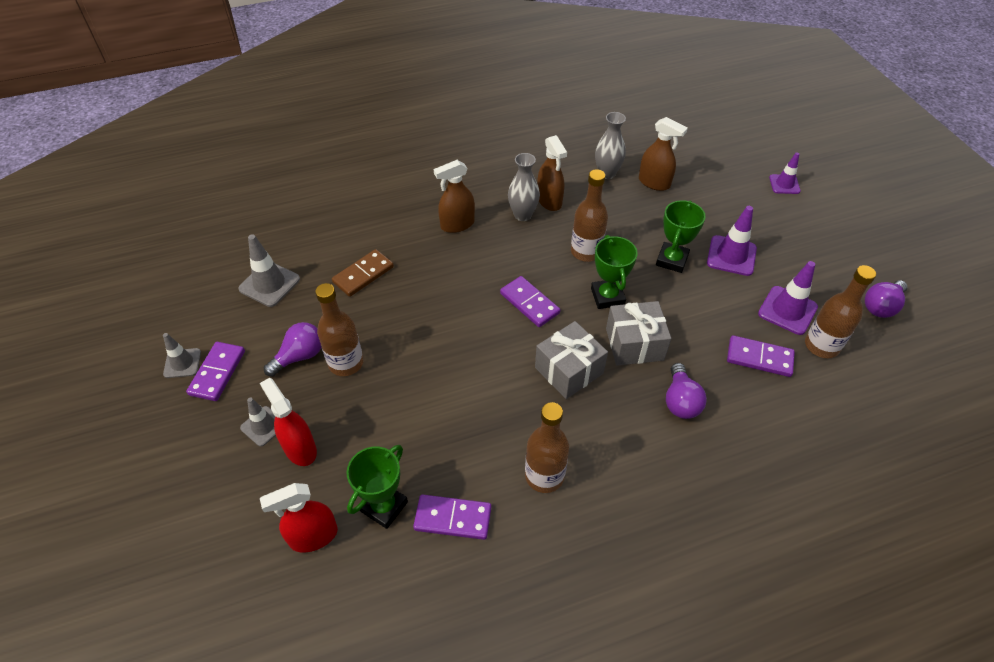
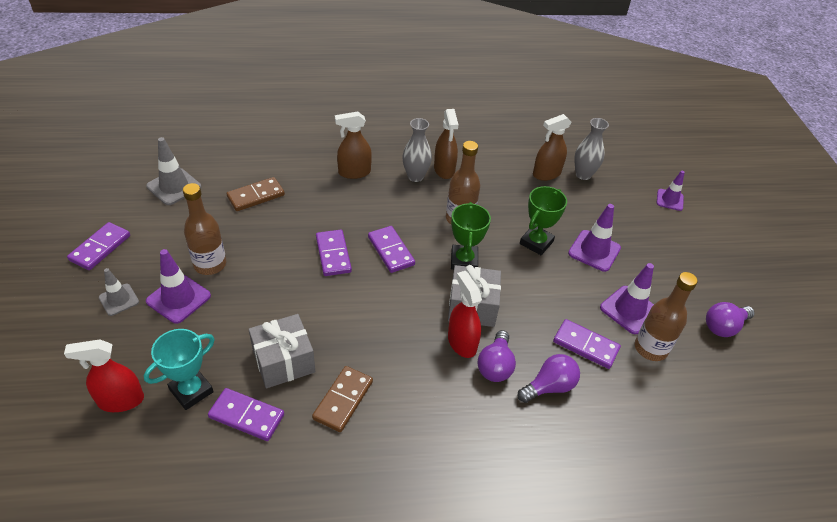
camera: 10 degrees right, 5 degrees down
grey traffic cone [163,333,201,378] -> none
red spray bottle [260,378,317,466] -> red spray bottle moved to [448,271,482,358]
purple light bulb [264,322,321,377] -> purple light bulb moved to [517,354,580,403]
green trophy [346,445,408,529] -> turquoise trophy [144,329,215,410]
brown bottle [525,402,569,493] -> brown domino [312,366,373,432]
grey gift [535,321,608,399] -> grey gift moved to [248,314,315,388]
grey vase [595,112,626,179] -> grey vase moved to [574,118,609,180]
brown spray bottle [639,117,688,191] -> brown spray bottle turned 105 degrees clockwise [533,114,571,181]
none -> purple traffic cone [146,249,211,324]
none -> purple domino [316,230,352,276]

